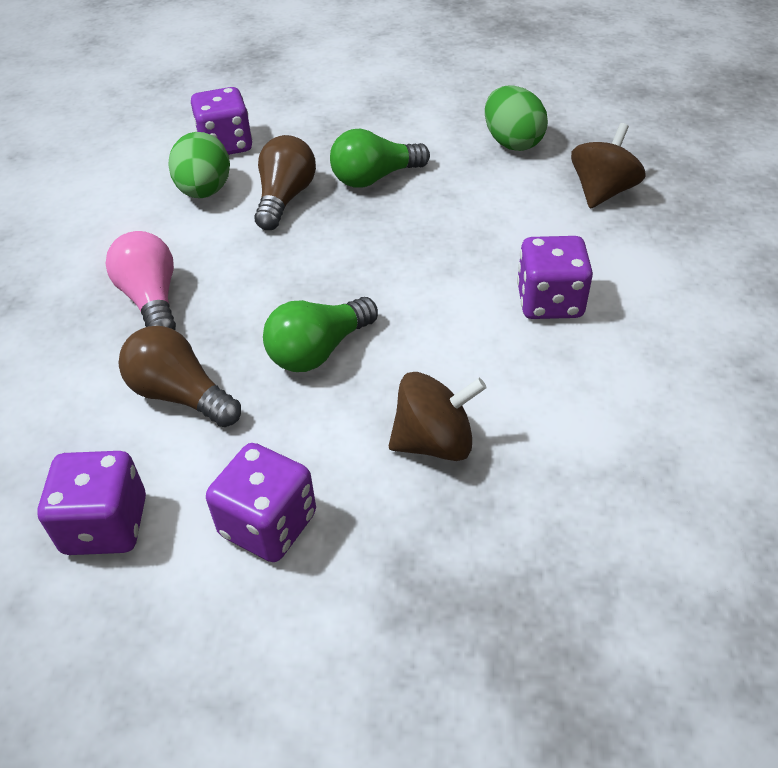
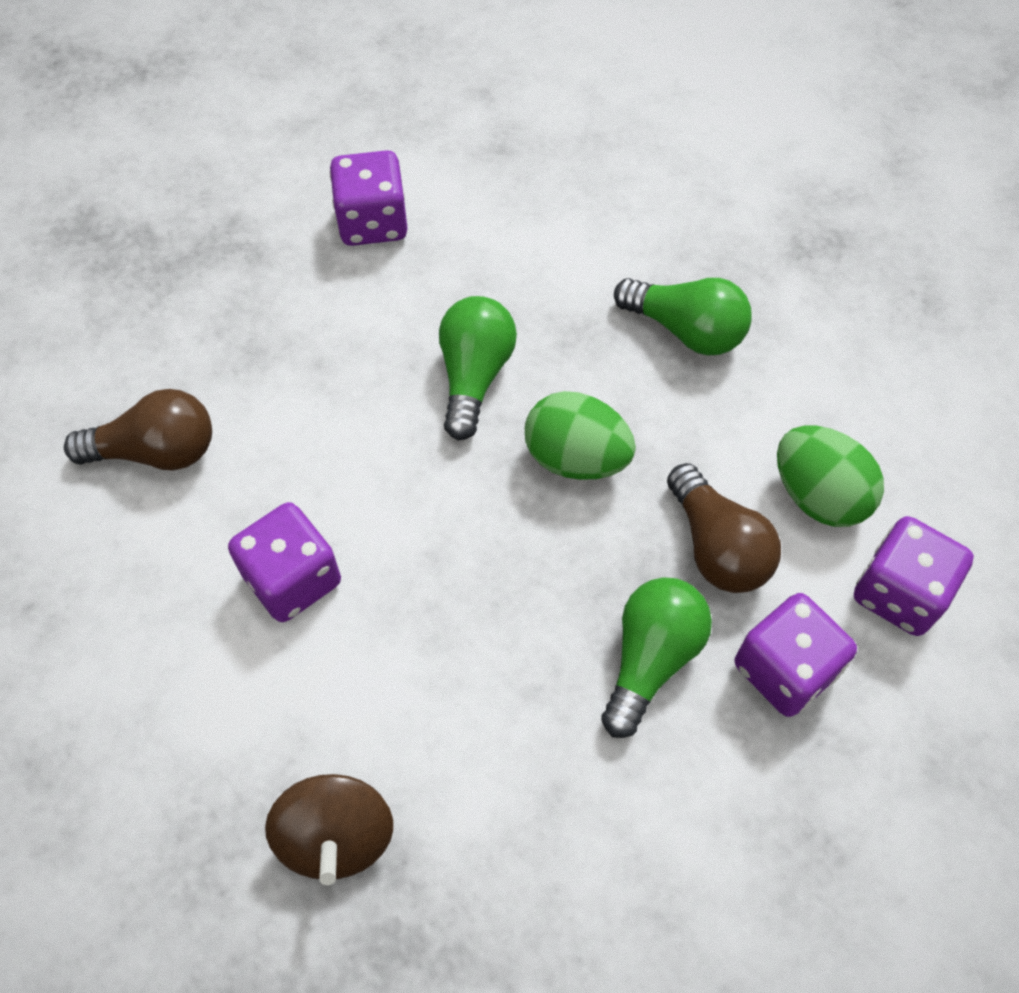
camera: 140 degrees right, 15 degrees up
purple dice [38,451,146,555] -> purple dice moved to [735,593,857,717]
pink light bulb [105,231,176,330] -> green light bulb [614,278,752,356]
brown light bulb [119,326,241,427] -> brown light bulb moved to [64,389,212,470]
brown spinning top [389,372,487,461] -> none
green egg [485,85,548,151] -> green egg moved to [525,391,636,480]

